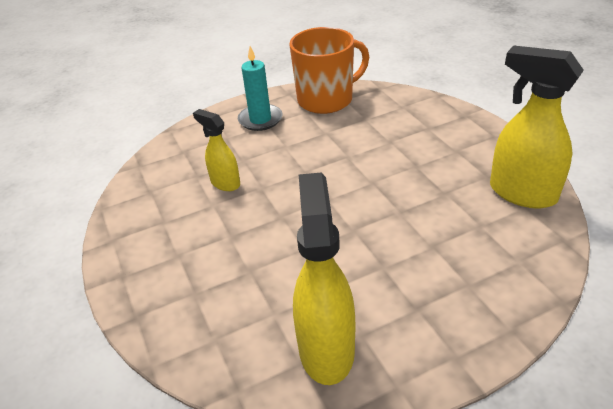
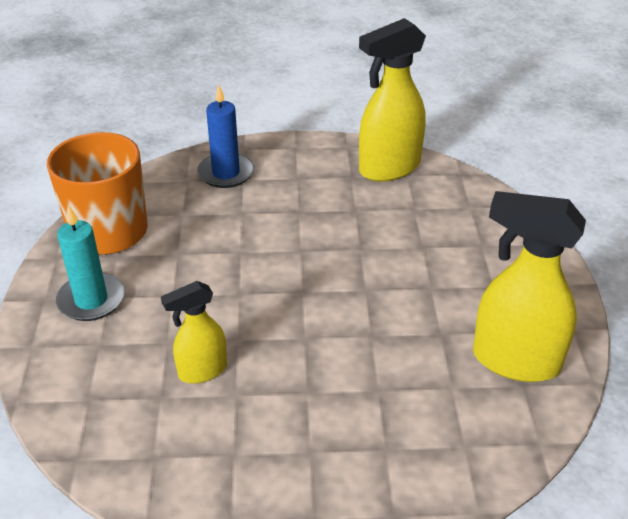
camera: 70 degrees left, 0 degrees up
none -> blue candle [197,84,254,188]

